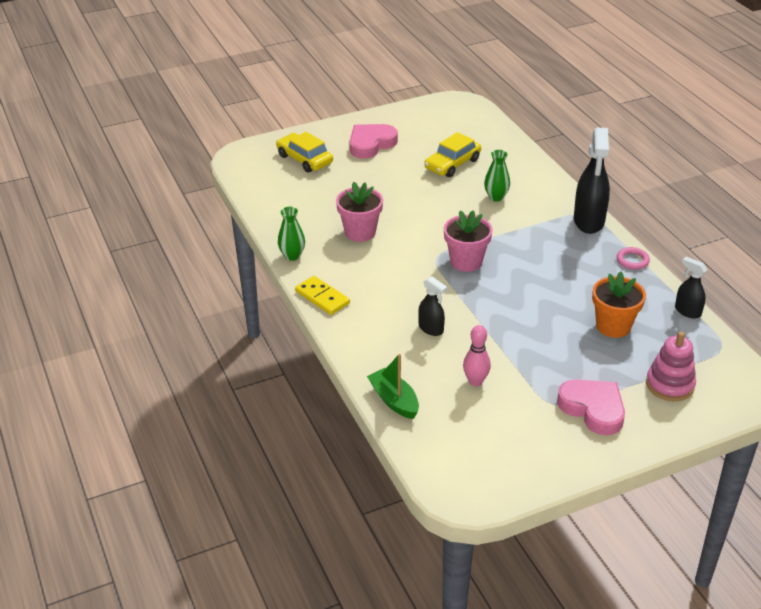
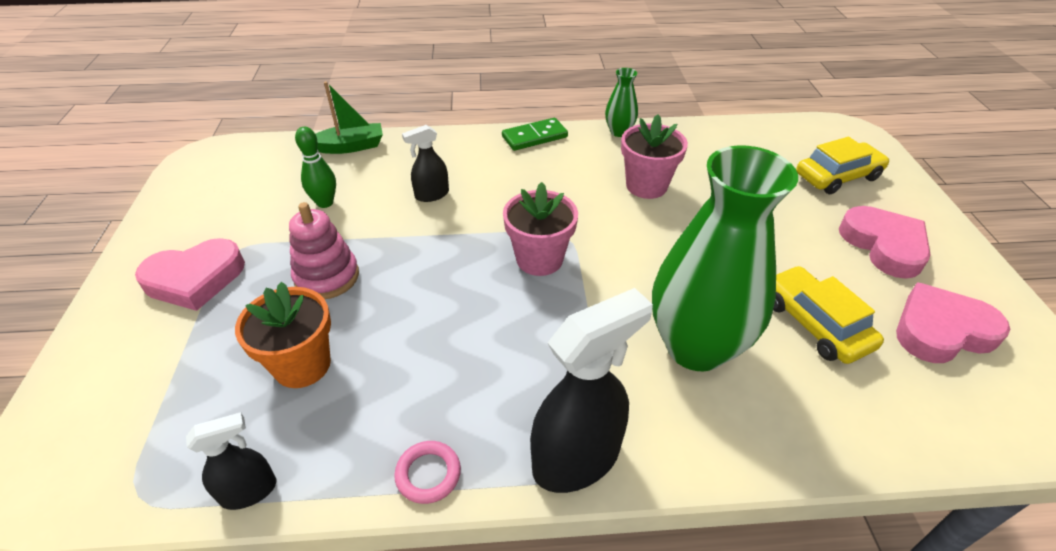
camera: 110 degrees right, 5 degrees up
yellow domino [295,276,350,315] -> green domino [502,118,568,151]
pink bowling pin [463,325,491,386] -> green bowling pin [295,127,336,208]
green vase [484,150,510,202] -> green vase [652,145,798,371], size x2.31
black spray bottle [574,128,610,234] -> black spray bottle turned 120 degrees clockwise [530,288,653,493]
pink stacking toy [646,331,696,401] -> pink stacking toy moved to [289,202,359,299]
none -> pink heart [896,282,1010,363]

